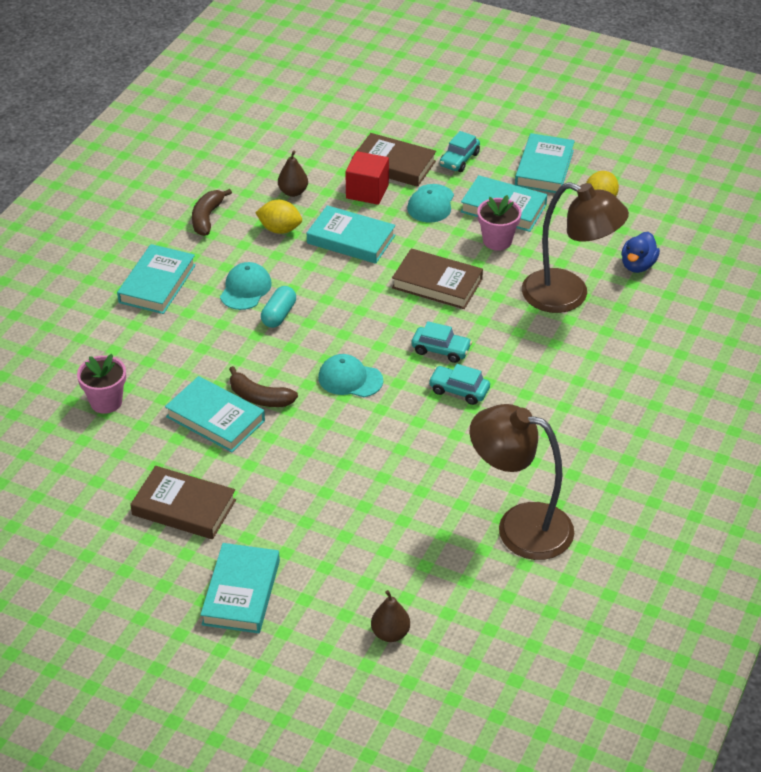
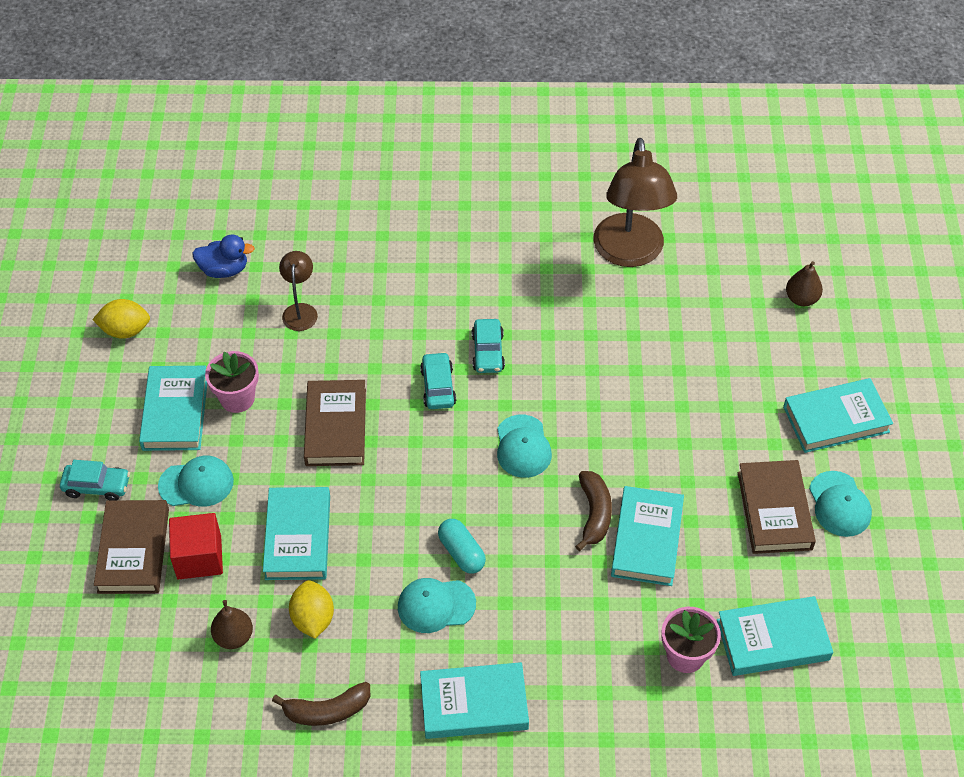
camera: 115 degrees left, 10 degrees up
turquoise capsule [261,286,296,328] -> turquoise capsule turned 60 degrees clockwise [438,519,486,574]
turquoise book [515,133,575,193] -> turquoise book moved to [717,596,833,676]
brown lamp [522,182,629,313] -> brown lamp [279,251,318,331], size x0.48
none -> turquoise cap [809,471,872,537]

